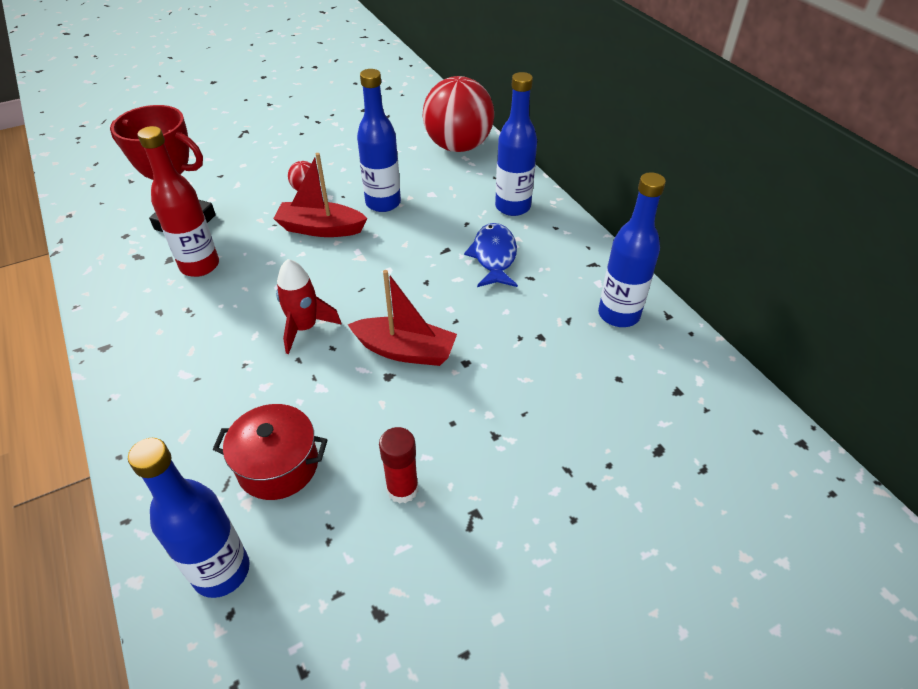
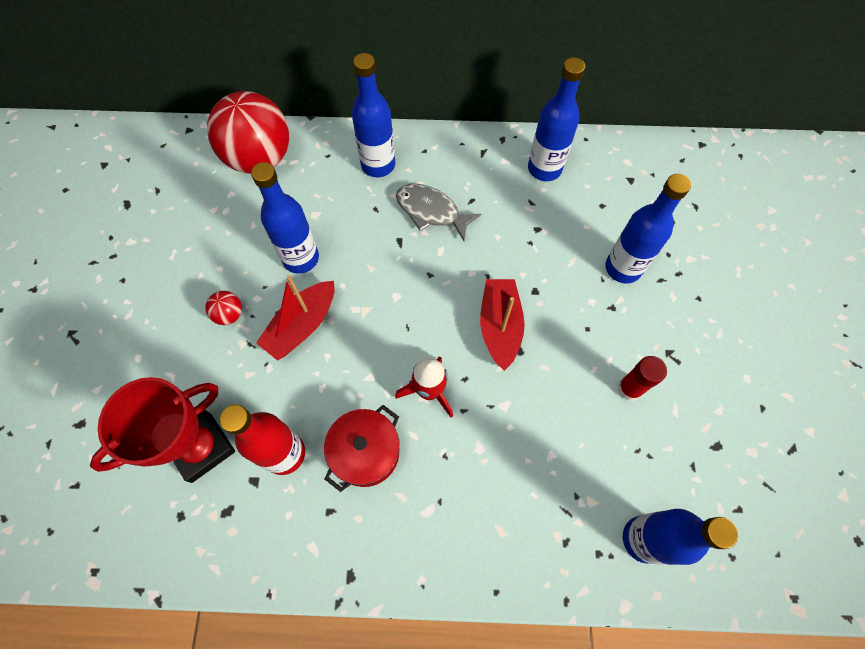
camera: 60 degrees left, 20 degrees up
red pot [213,404,327,500] -> red pot moved to [324,405,400,492]
red boat [348,270,457,366] -> red boat turned 45 degrees counterclockwise [480,279,525,371]
blue fish [464,223,518,287] -> grey fish [396,184,481,241]
none -> blue bottle [605,174,691,284]

